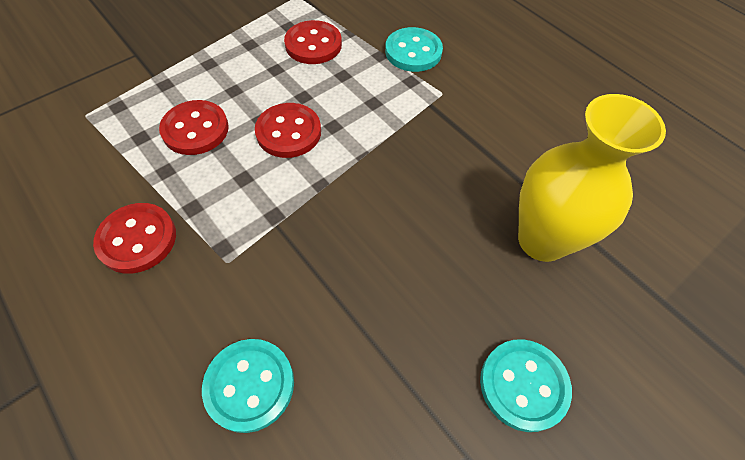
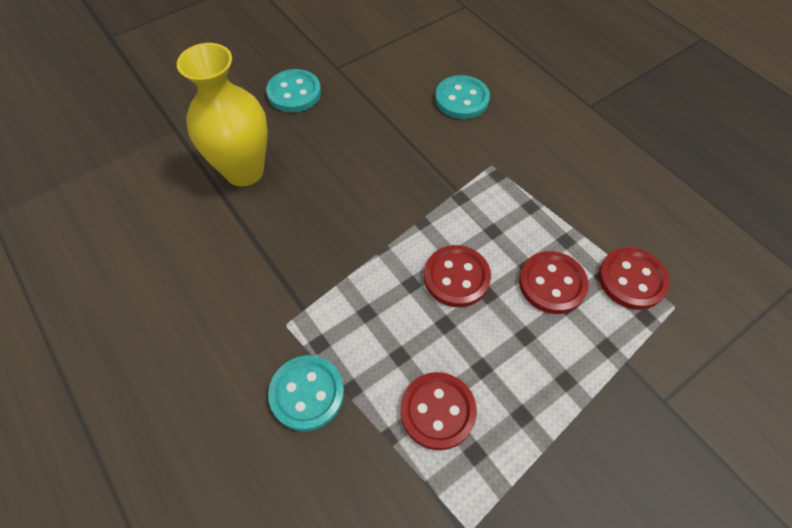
camera: 175 degrees left, 0 degrees up
red button [93,203,176,274] -> red button moved to [598,247,670,310]

